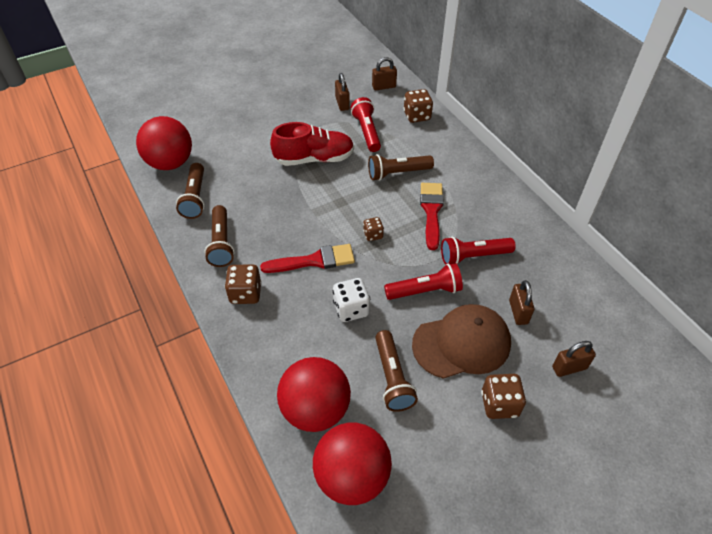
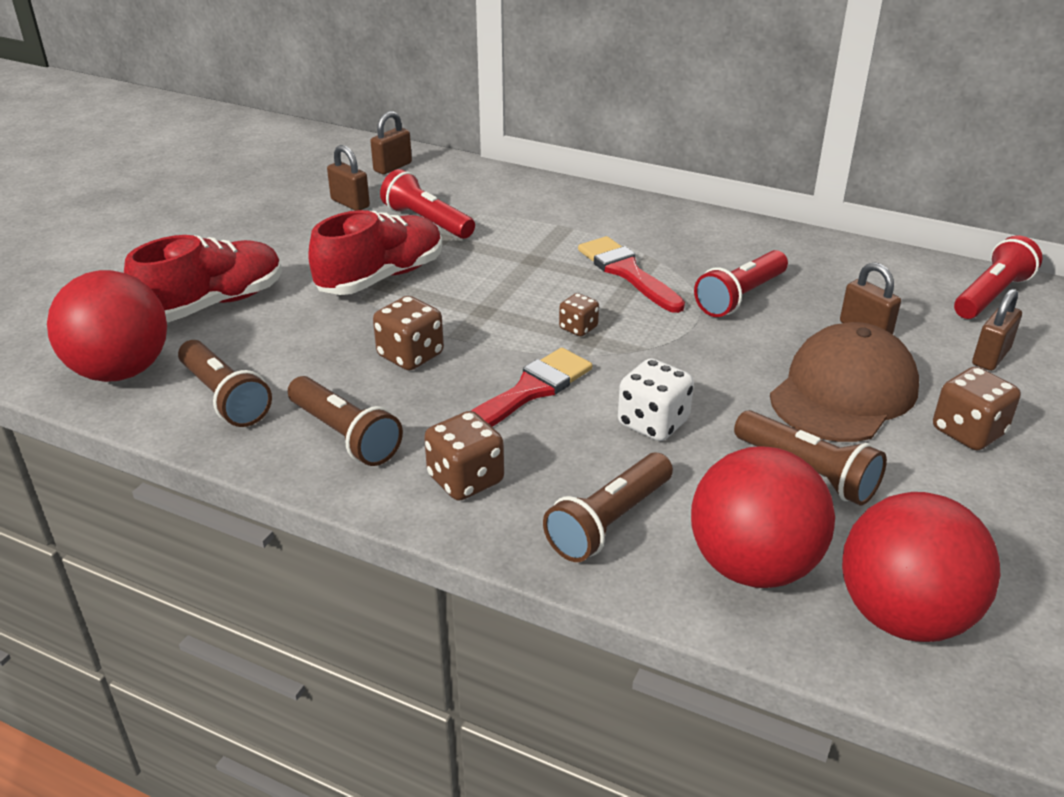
camera: 35 degrees left, 15 degrees down
brown flashlight [368,154,434,181] -> brown flashlight moved to [543,453,673,562]
red flashlight [384,263,463,300] -> red flashlight moved to [954,235,1043,319]
brown dice [403,89,433,123] -> brown dice moved to [373,296,444,371]
none -> red shoe [124,235,282,322]

